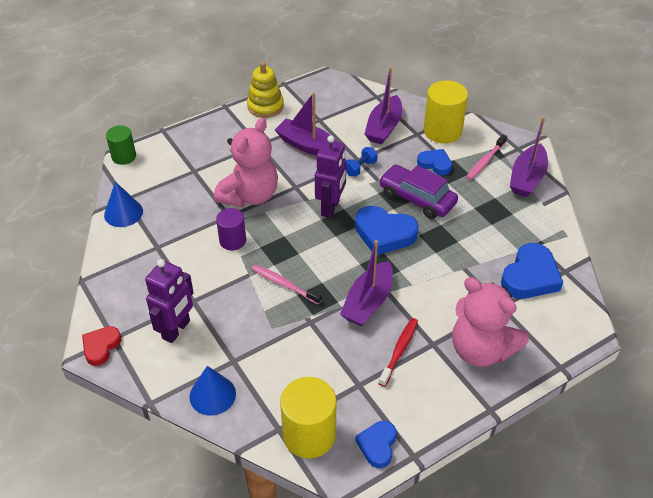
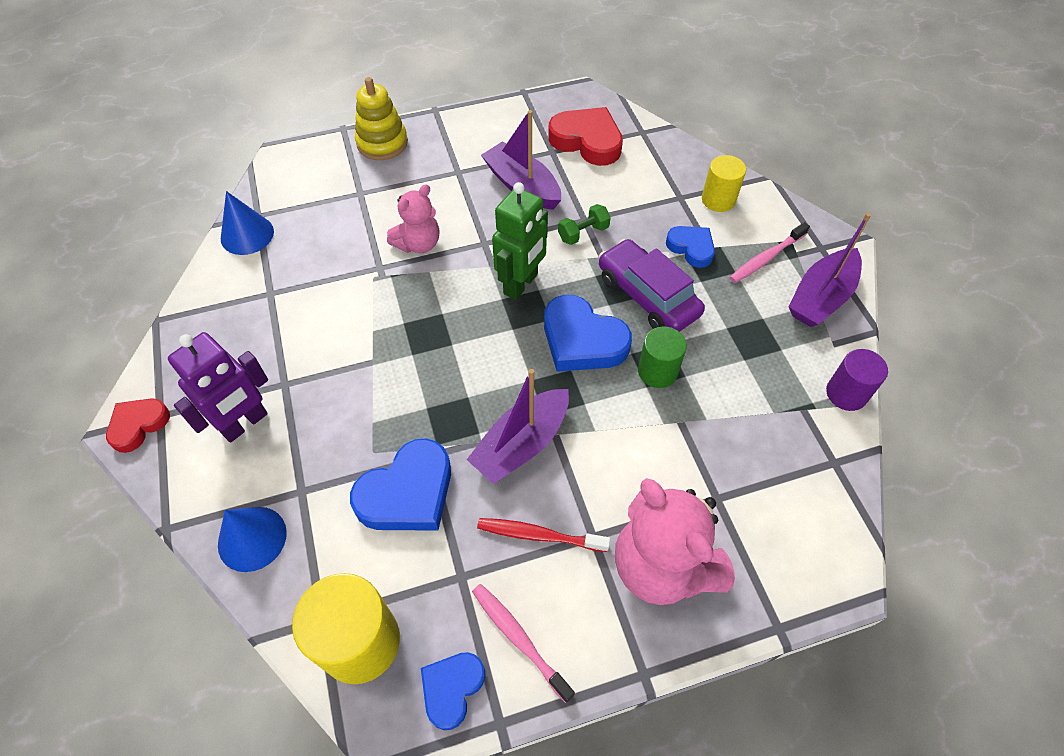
camera: 15 degrees right, 10 degrees up
green cylinder [106,125,136,165] -> green cylinder moved to [638,326,687,388]
pink teddy bear [214,118,278,207] -> pink teddy bear [387,184,439,253], size x0.59
purple cylinder [216,208,246,250] -> purple cylinder moved to [826,349,888,411]
yellow stacking toy [247,62,284,118] -> yellow stacking toy moved to [355,77,408,160]
pink toothbrush [252,265,322,304] -> pink toothbrush moved to [472,584,575,703]
purple robot [315,135,347,218] -> green robot [492,182,548,300]
blue dumbbell [346,147,378,176] -> green dumbbell [558,204,611,245]
purple boat [364,67,402,145] -> none
red toothbrush [378,318,418,387] -> red toothbrush turned 120 degrees counterclockwise [477,518,610,552]
yellow cylinder [423,80,468,143] -> yellow cylinder [702,155,746,212], size x0.61
blue heart [501,243,563,299] -> blue heart moved to [350,438,451,531]
none -> red heart [548,107,623,166]

